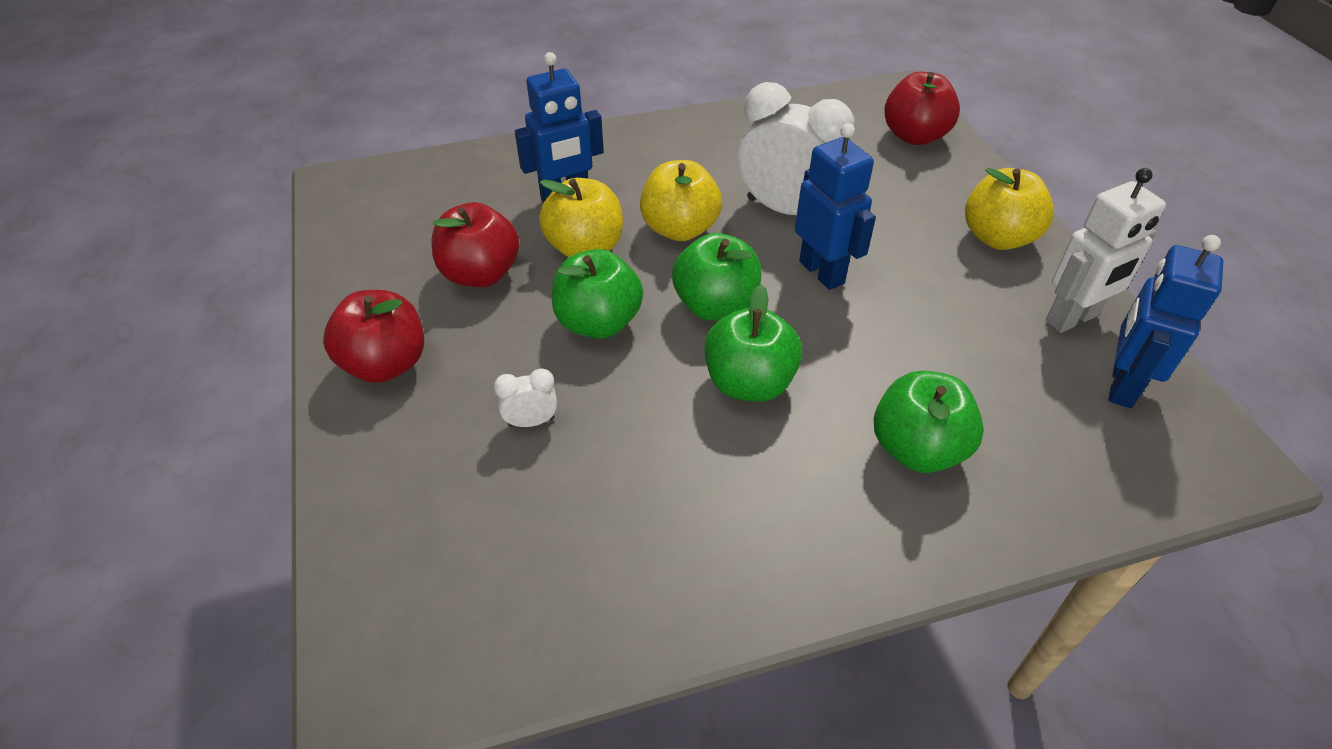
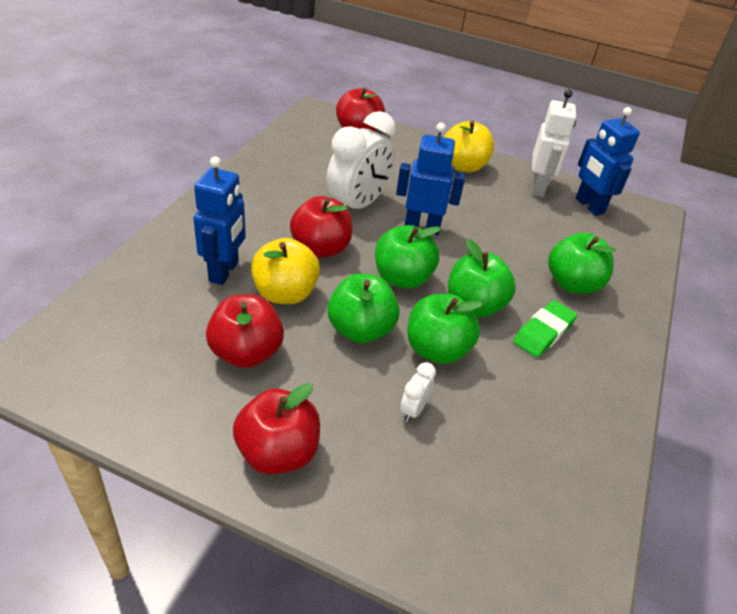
camera: 55 degrees left, 5 degrees down
yellow apple [640,160,722,241] -> red apple [290,196,353,258]
white clock [738,82,855,215] -> white clock turned 150 degrees clockwise [327,111,396,209]
none -> green apple [407,294,483,364]
none -> green eraser [513,300,577,358]

